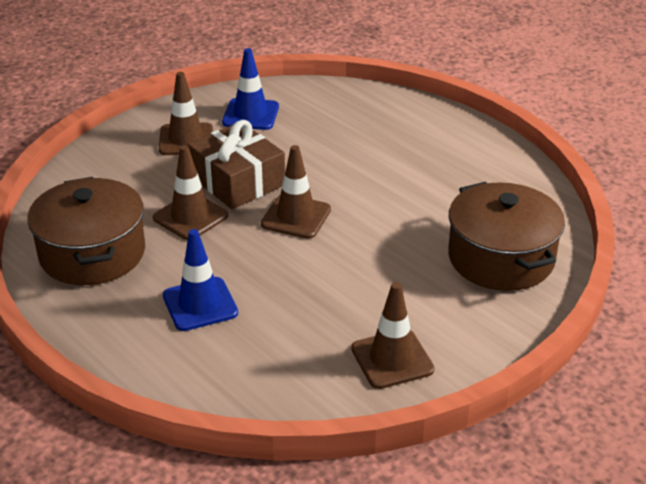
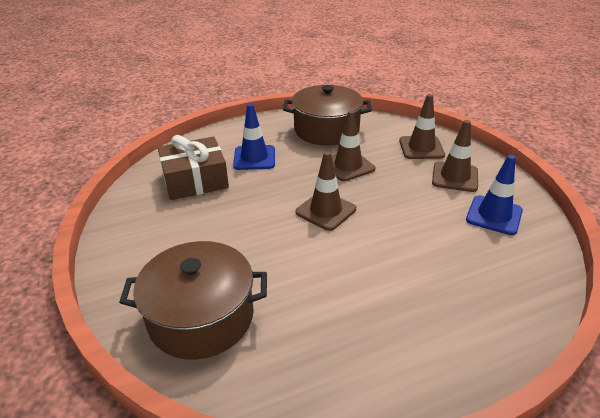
camera: 110 degrees right, 0 degrees up
brown gift [187,120,285,209] -> brown gift moved to [158,135,229,200]
brown traffic cone [351,282,435,389] -> brown traffic cone moved to [399,94,445,159]

